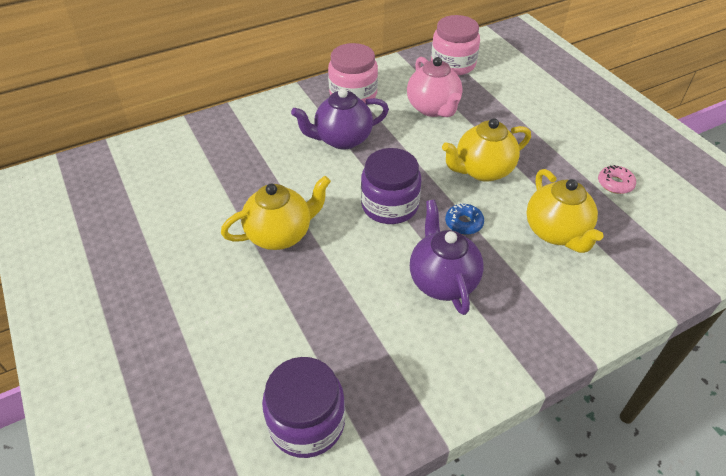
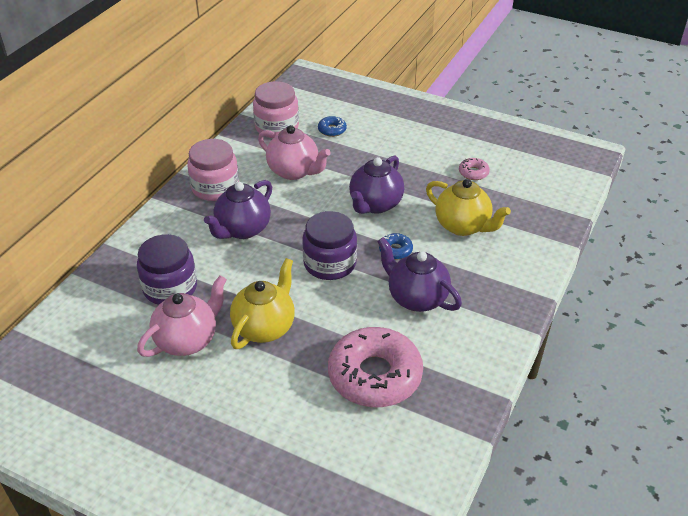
camera: 35 degrees left, 5 degrees down
purple jar [262,357,345,458] -> purple jar moved to [137,234,197,305]
yellow teapot [442,118,531,182] -> purple teapot [349,155,404,214]
none -> pink teapot [137,275,227,357]
none -> blue donut [318,116,347,137]
none -> pink donut [328,327,423,407]

